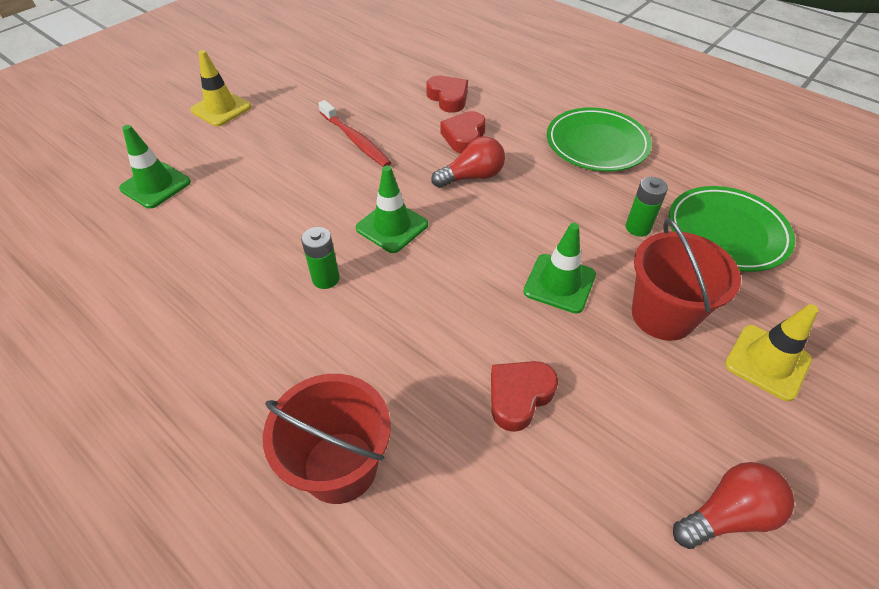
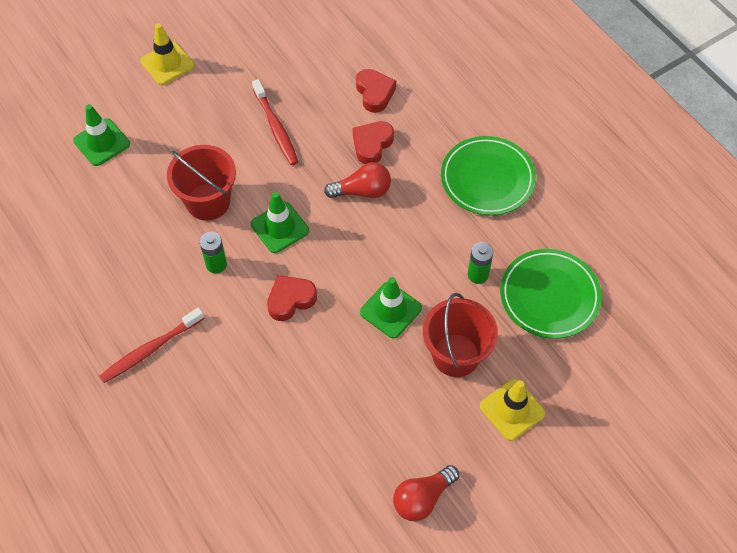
camera: 15 degrees right, 10 degrees up
red bucket [263,374,391,504] -> red bucket moved to [167,145,236,221]
red heart [491,361,558,432] -> red heart moved to [267,275,317,321]
red light bulb [673,462,794,549] -> red light bulb turned 150 degrees clockwise [393,465,459,521]
none -> red toothbrush [99,307,204,383]

